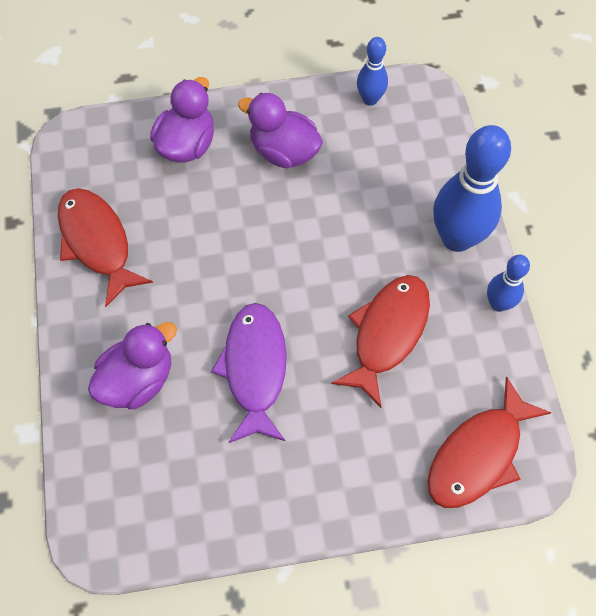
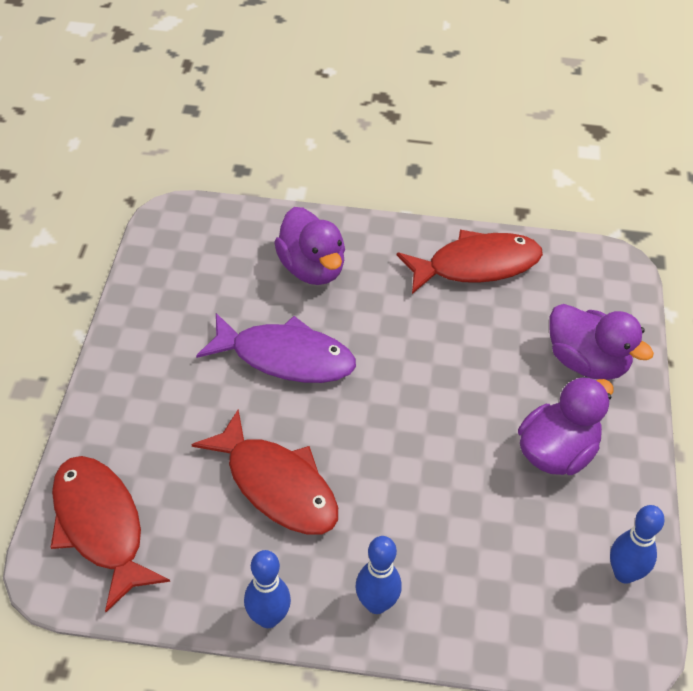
camera: 105 degrees right, 15 degrees down
blue bowling pin [433,125,511,252] -> blue bowling pin [356,536,402,614], size x0.53

